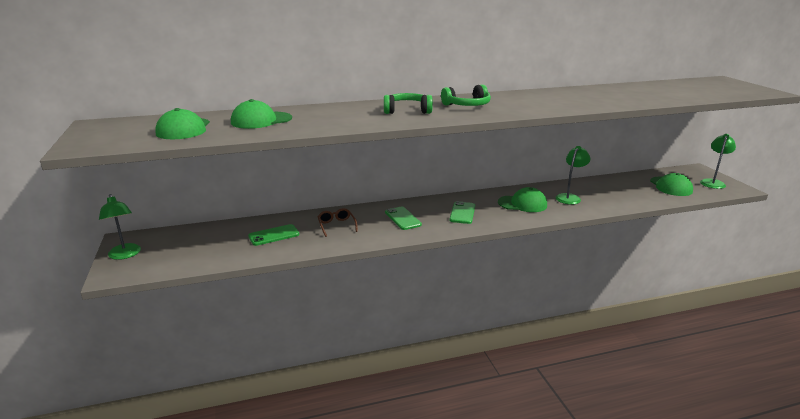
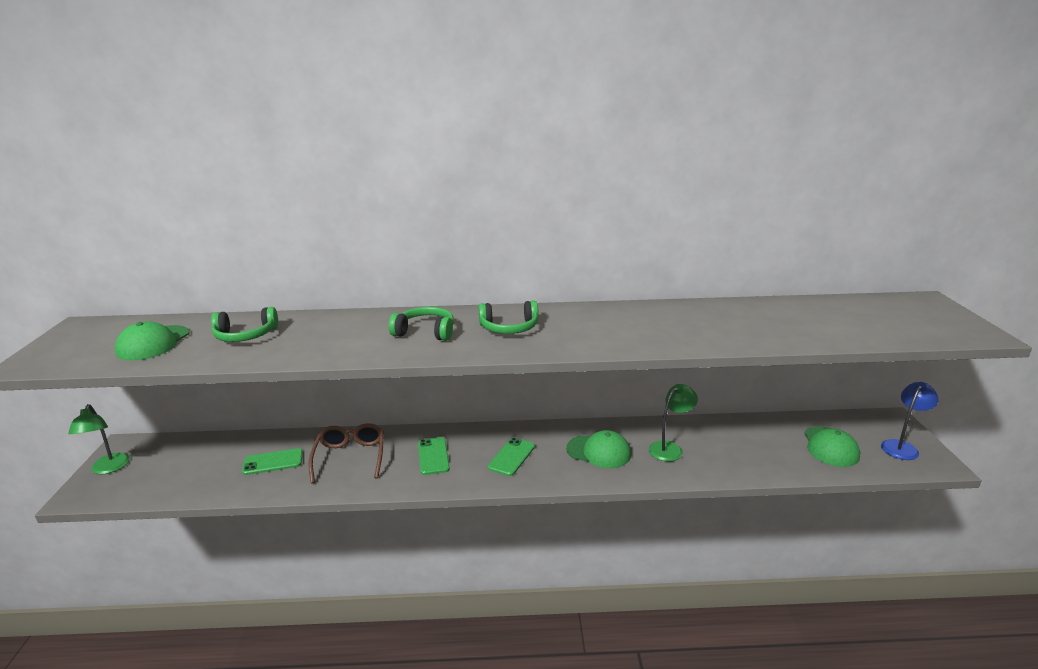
camera: 15 degrees right, 0 degrees up
green cap [231,99,292,129] -> green headphones [211,307,278,342]
brown glasses [318,208,358,237] -> brown glasses [309,423,384,483], size x1.59
green lamp [700,134,736,189] -> blue lamp [881,382,938,460]

